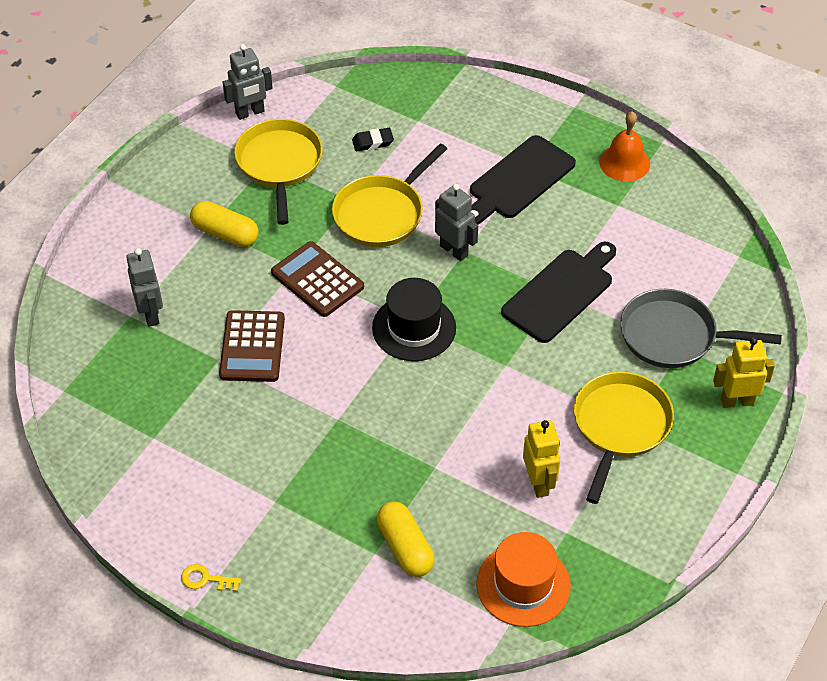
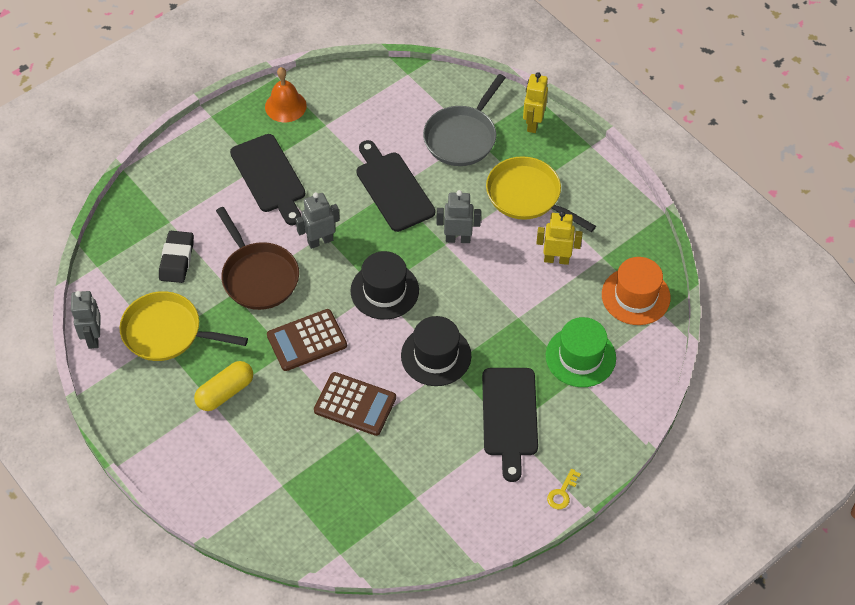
camera: 70 degrees left, 5 degrees up
grey robot [126,248,163,327] -> grey robot moved to [437,190,481,243]
yellow pan [332,144,447,247] -> brown pan [216,207,299,310]
black eraser [352,128,394,151] -> black eraser [159,231,194,283], size x1.55
yellow capsule [377,502,434,577] -> green hat [546,317,616,387]
none -> black hat [401,316,471,386]
none -> black cutting board [482,368,538,482]

